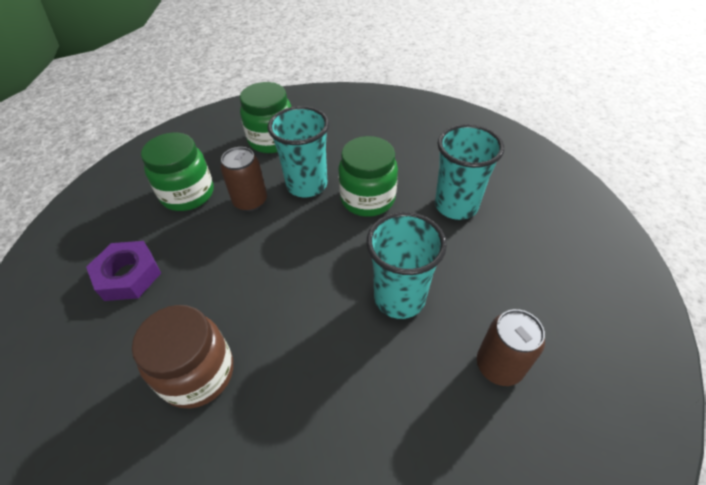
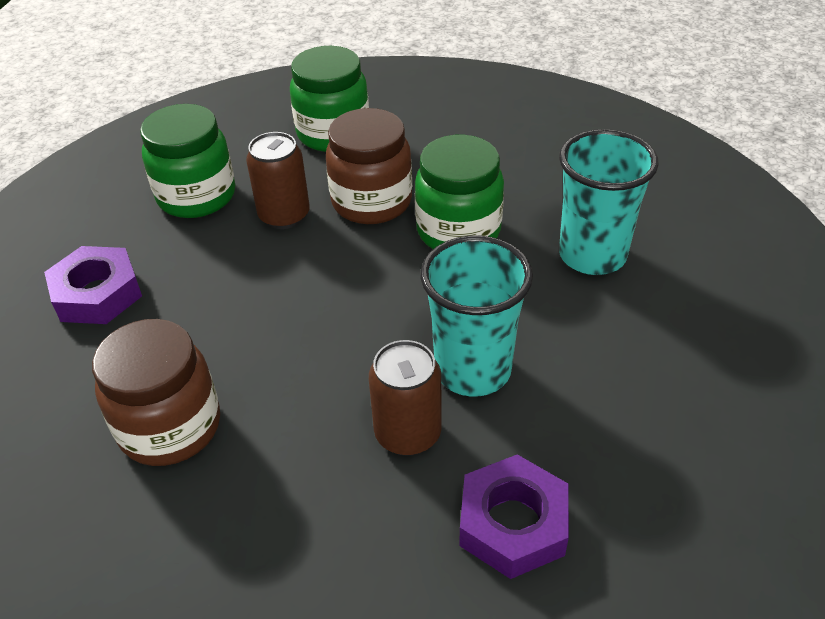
camera: 10 degrees right, 5 degrees down
turquoise cup [268,106,329,197] -> brown jar [326,108,412,224]
brown can [477,309,545,386] -> brown can moved to [369,340,442,456]
none -> purple nut [459,454,569,579]

